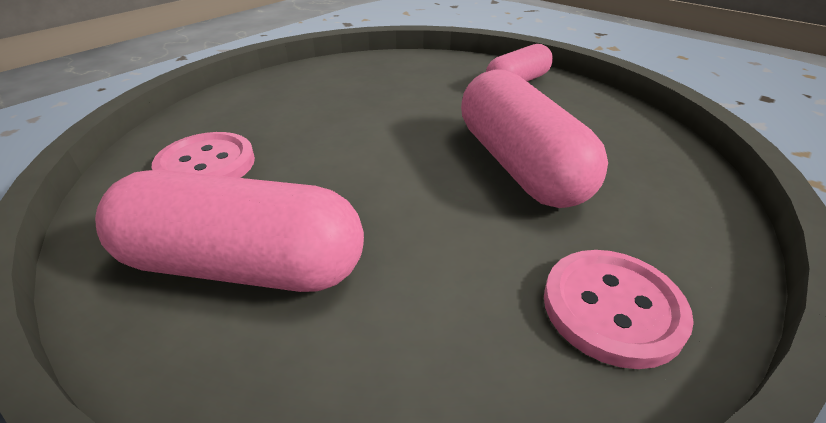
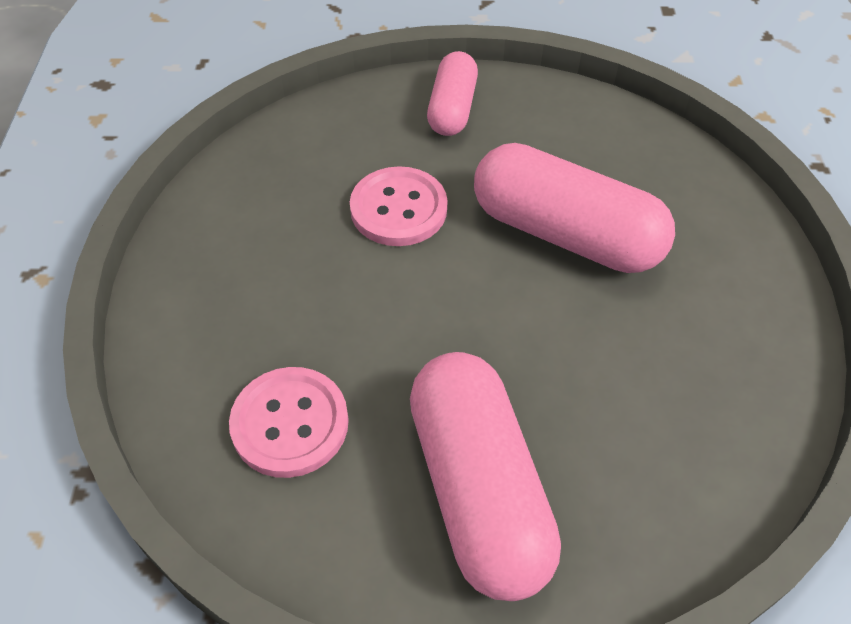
camera: 40 degrees left, 15 degrees up
pink capsule [95,170,364,292] -> pink capsule turned 75 degrees counterclockwise [410,352,561,601]
pink button [544,250,694,369] -> pink button moved to [350,166,448,246]

